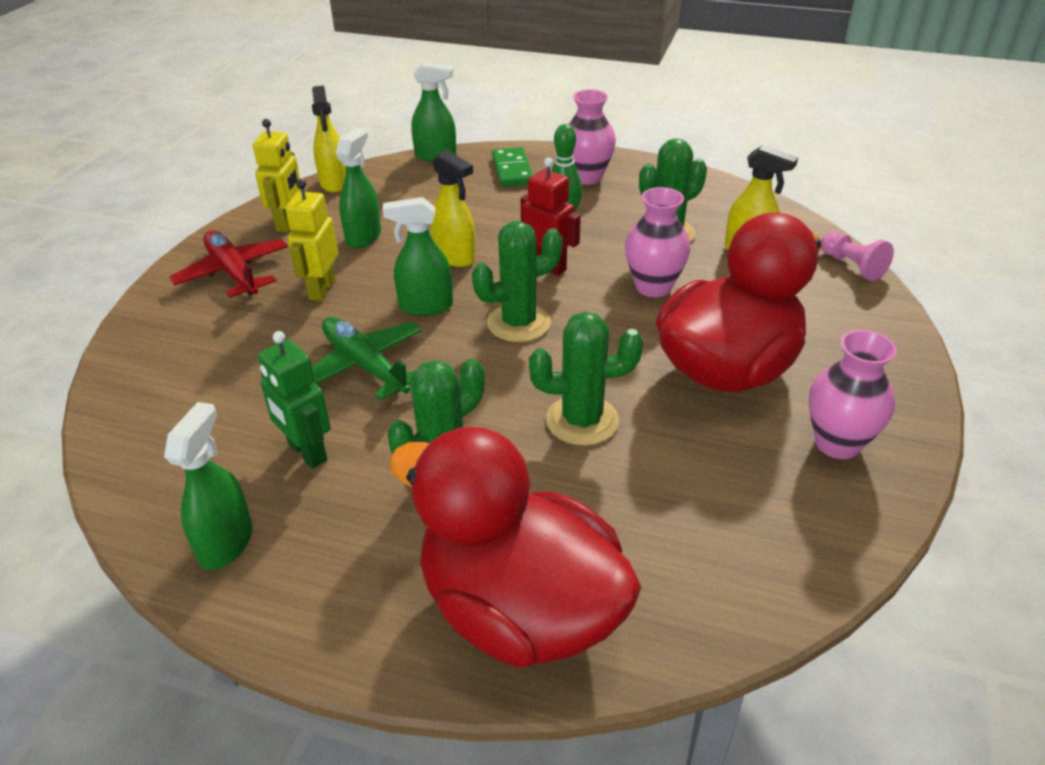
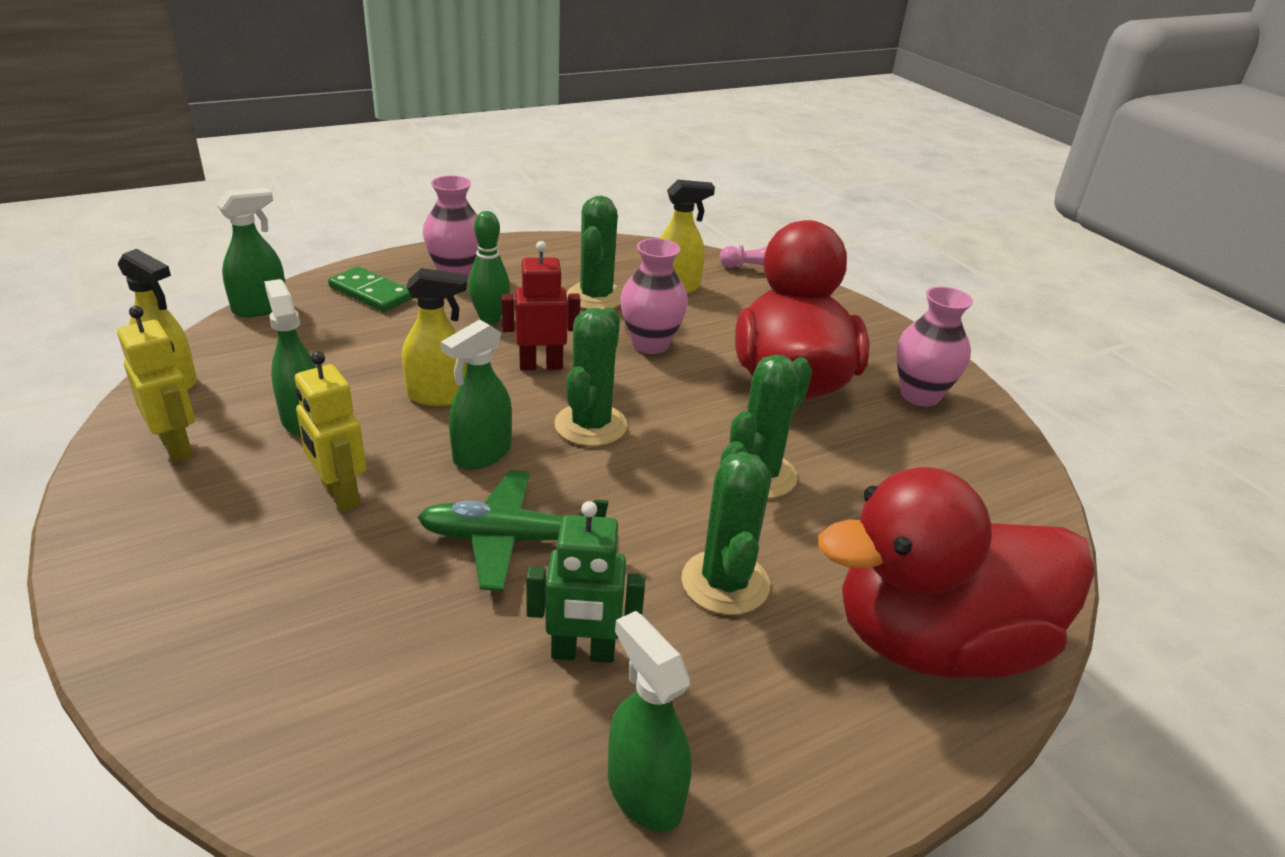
camera: 50 degrees left, 5 degrees down
red plane [169,230,288,298] -> none

